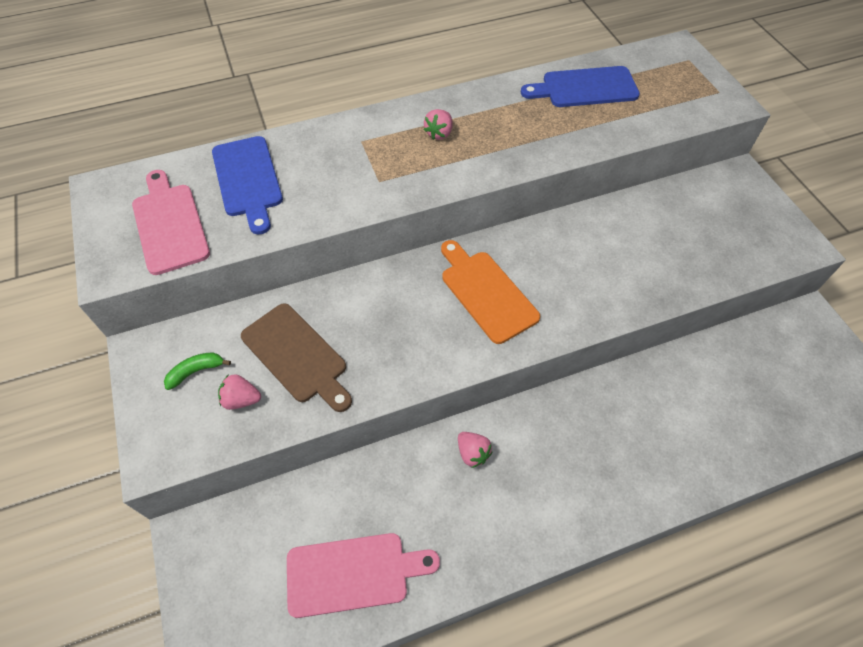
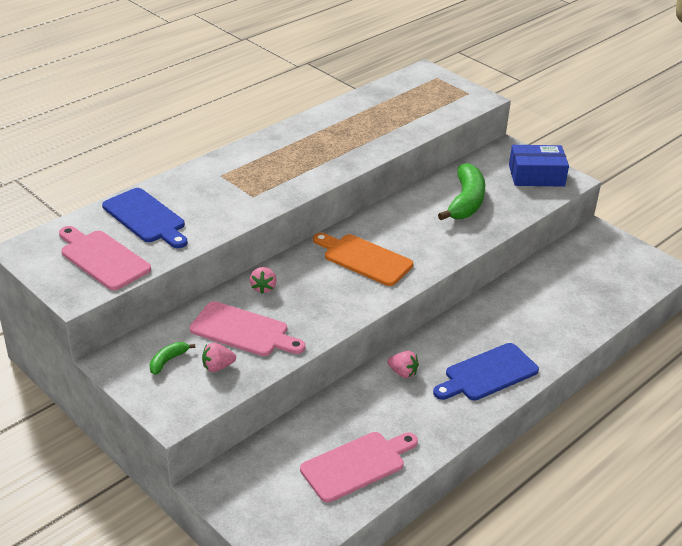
camera: 25 degrees left, 20 degrees down
brown cutting board [241,303,352,412] -> pink cutting board [190,301,306,356]
pink strawberry [424,109,452,140] -> pink strawberry moved to [250,267,277,294]
blue cutting board [521,66,640,107] -> blue cutting board moved to [433,343,539,400]
none -> green banana [438,163,485,220]
none -> blue box [509,145,569,187]

